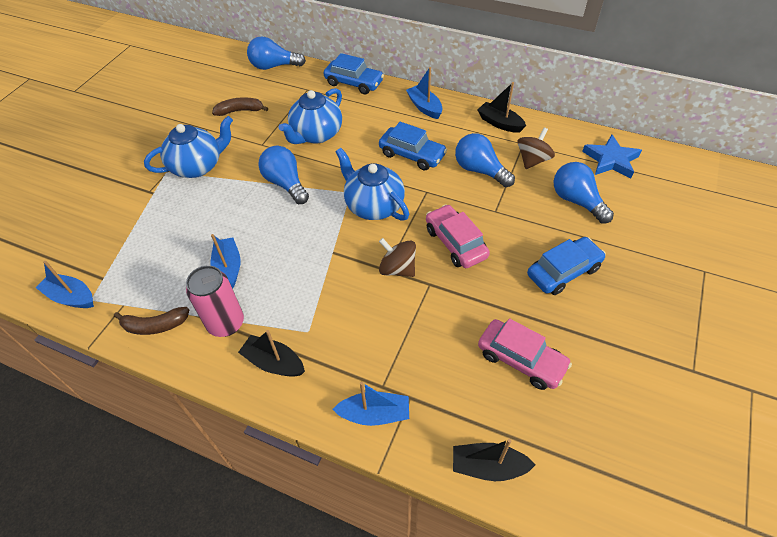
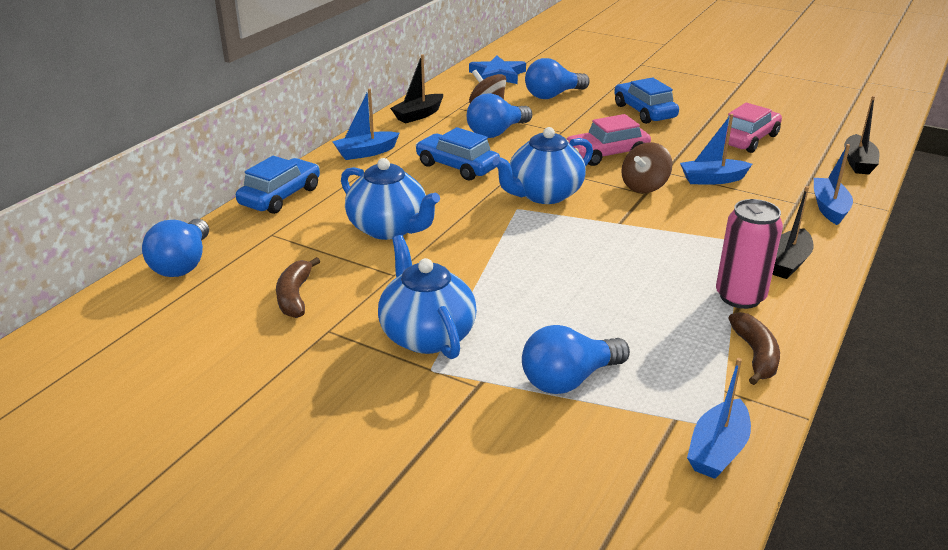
camera: 85 degrees left, 20 degrees down
blue boat [211,234,241,289] -> blue boat moved to [680,114,752,184]
blue light bulb [258,146,309,204] -> blue light bulb moved to [522,325,630,394]
blue car [379,122,447,171] -> blue car turned 90 degrees counterclockwise [415,127,500,181]

